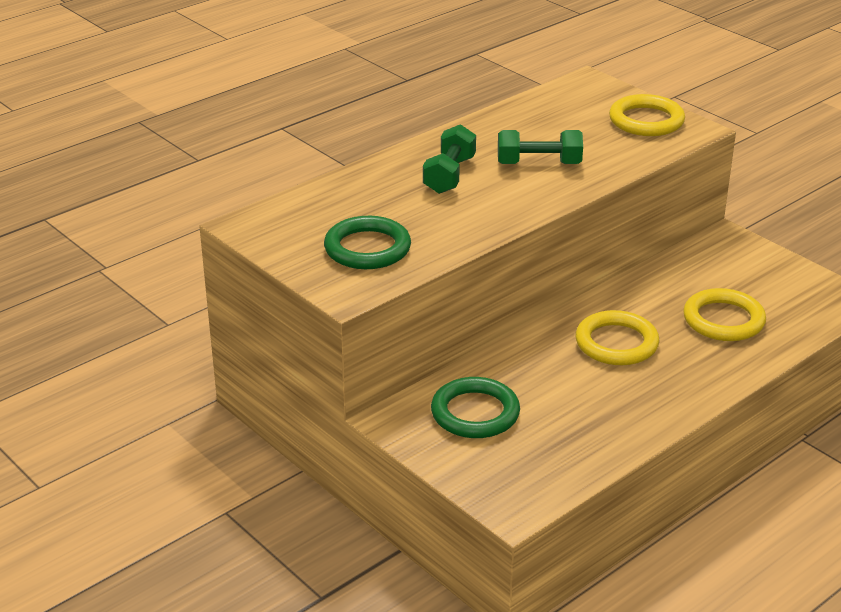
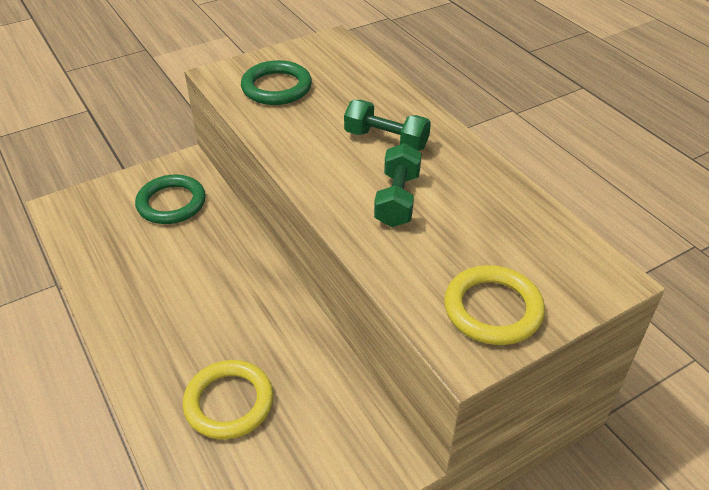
camera: 100 degrees right, 10 degrees up
yellow ring [576,310,660,365] -> none

